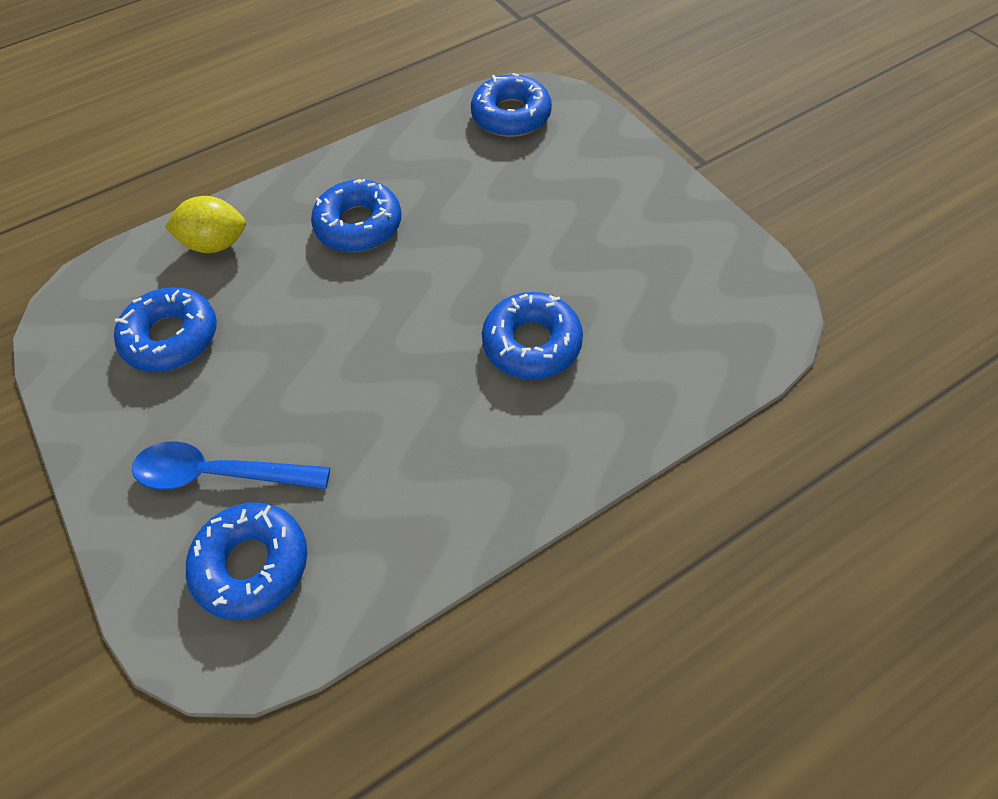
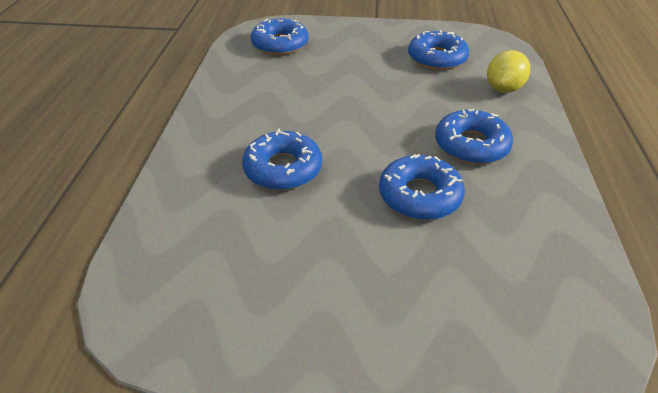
camera: 125 degrees right, 15 degrees down
blue spoon [132,441,330,490] -> none
blue donut [471,73,552,137] -> blue donut moved to [379,154,465,220]

